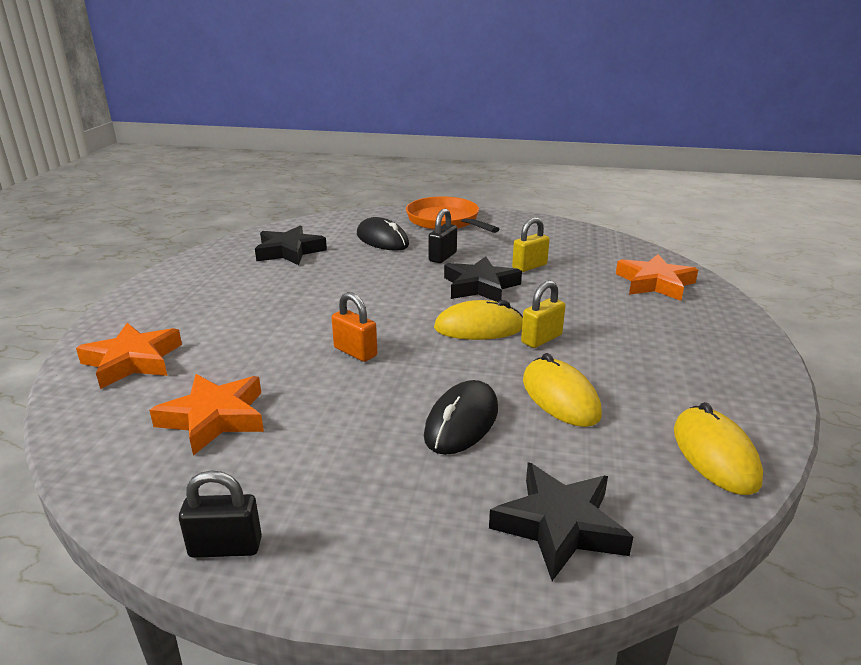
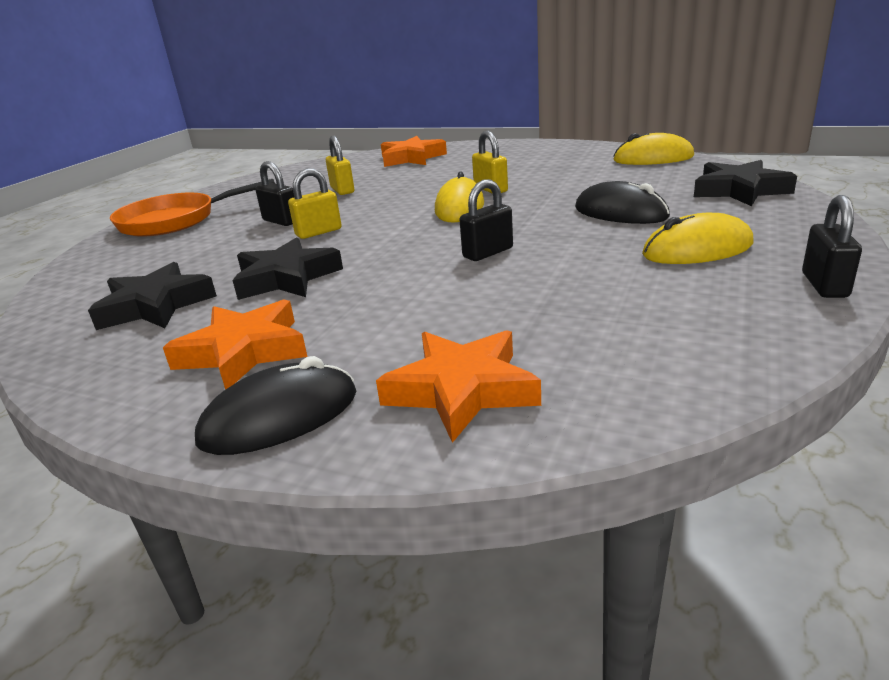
camera: 75 degrees left, 0 degrees up
orange star [149,374,264,456] -> orange star moved to [163,299,308,390]
orange padlock [332,292,377,362] -> black padlock [460,179,513,261]
black mouse [357,217,409,251] -> black mouse moved to [195,356,356,455]
black star [444,256,522,302] -> black star moved to [232,237,343,300]
yellow mouse [523,353,602,427] -> yellow mouse moved to [642,213,754,264]
none -> yellow padlock [288,168,342,239]

